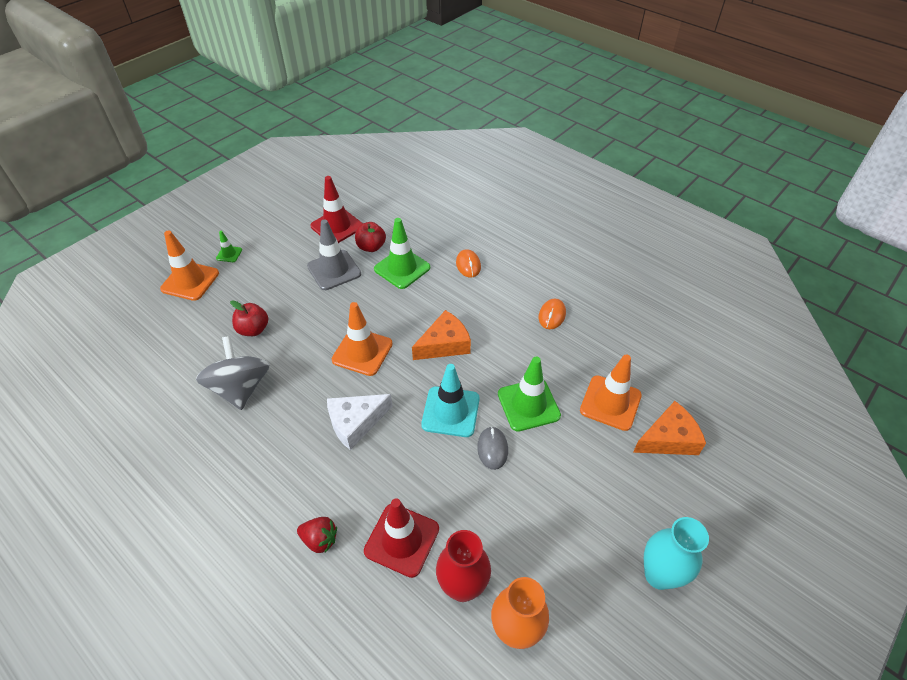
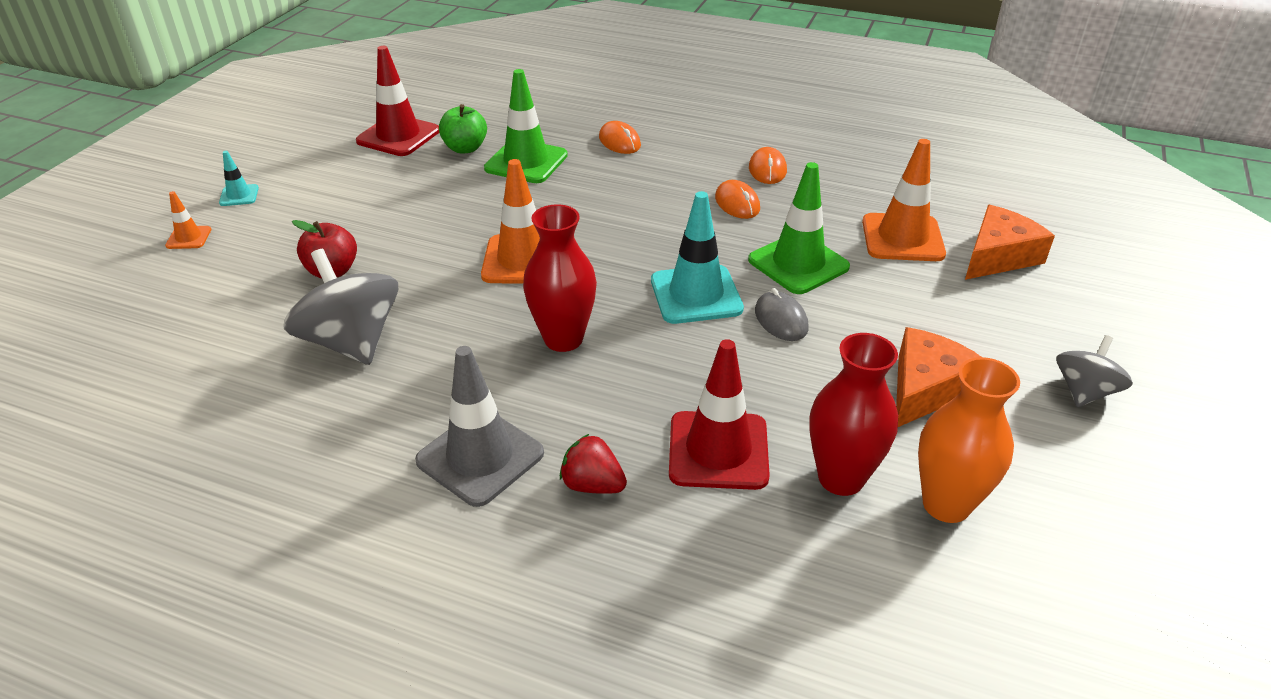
camera: 20 degrees left, 10 degrees down
orange traffic cone [160,230,219,301] -> orange traffic cone [165,191,211,249], size x0.49
green traffic cone [216,231,242,262] -> turquoise traffic cone [219,151,259,206]
red strawberry [297,517,337,553] -> red strawberry turned 150 degrees counterclockwise [560,434,627,494]
grey traffic cone [307,219,361,290] -> grey traffic cone moved to [415,346,544,507]
white cheese [327,394,393,450] -> red vase [523,204,597,352]
red apple [355,222,386,252] -> green apple [439,104,487,154]
orange cheese [412,310,471,360] -> orange cheese moved to [896,327,981,427]
turquoise vase [644,517,709,590] -> grey spinning top [1056,335,1133,407]
none -> orange mouse [715,180,760,219]

